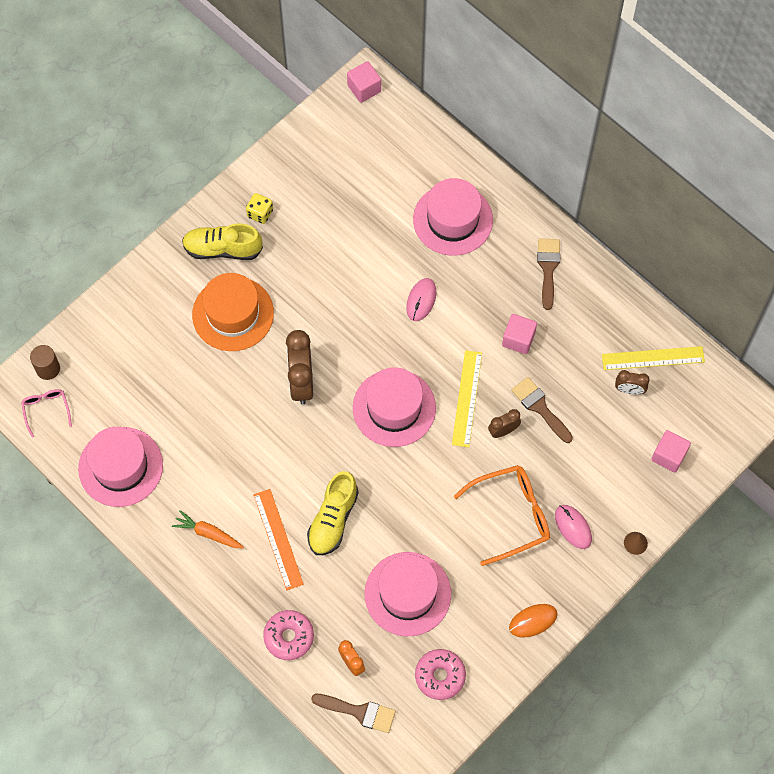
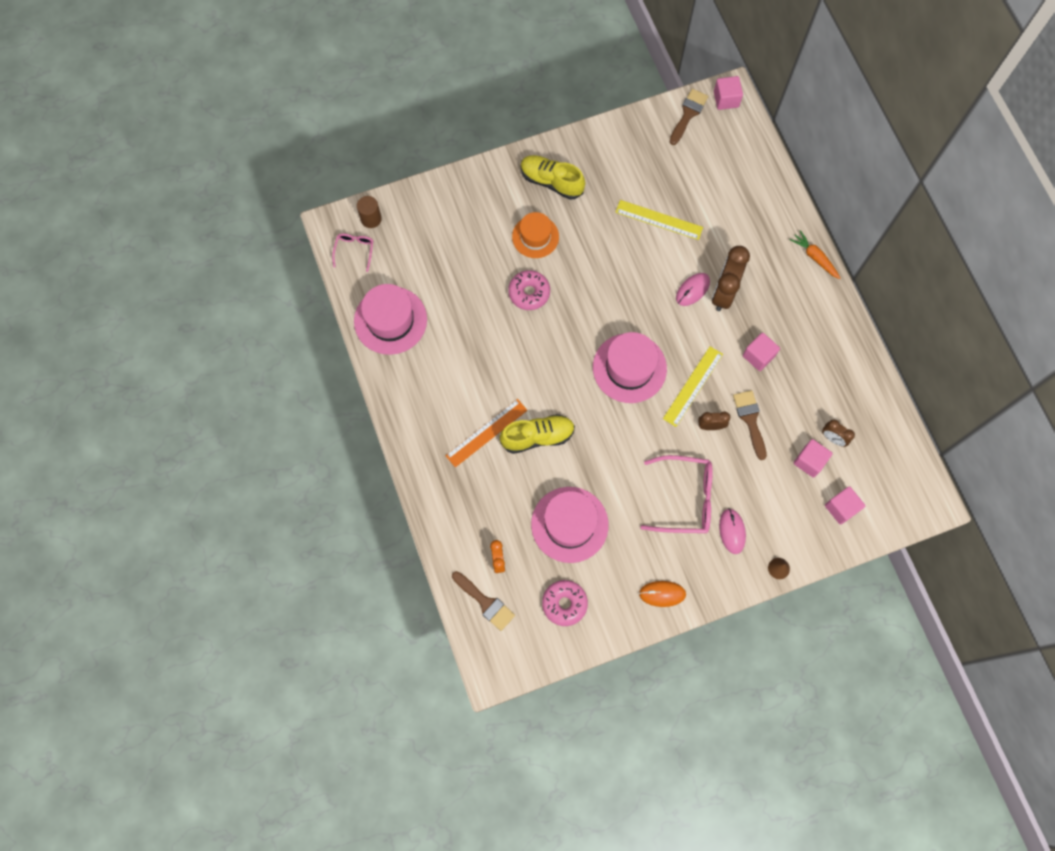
camera: 25 degrees right, 5 degrees up
orange carrot [172,510,244,549] -> orange carrot moved to [790,230,841,279]
orange hat [192,273,274,351] -> orange hat [512,212,559,258], size x0.66
yellow dice [246,193,273,224] -> none
orange ruler [253,489,304,590] -> orange ruler turned 45 degrees clockwise [445,399,527,467]
pink donut [263,610,314,660] -> pink donut moved to [508,270,550,310]
brown clock [286,330,313,404] -> brown clock moved to [712,246,750,311]
yellow shoe [307,471,359,555] -> yellow shoe turned 150 degrees counterclockwise [500,414,575,454]
pink hat [413,178,493,256] -> none
orange glasses [453,465,550,566] -> pink glasses [641,455,713,533]
brown brush [537,238,560,310] -> brown brush moved to [669,89,708,145]
yellow ruler [602,346,705,370] -> yellow ruler moved to [615,200,703,240]
none -> pink cube [794,439,833,478]

